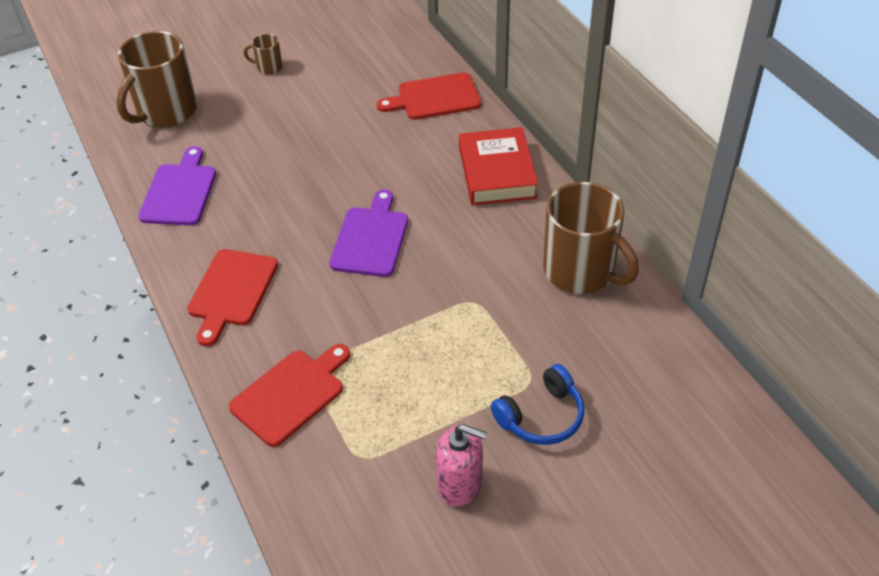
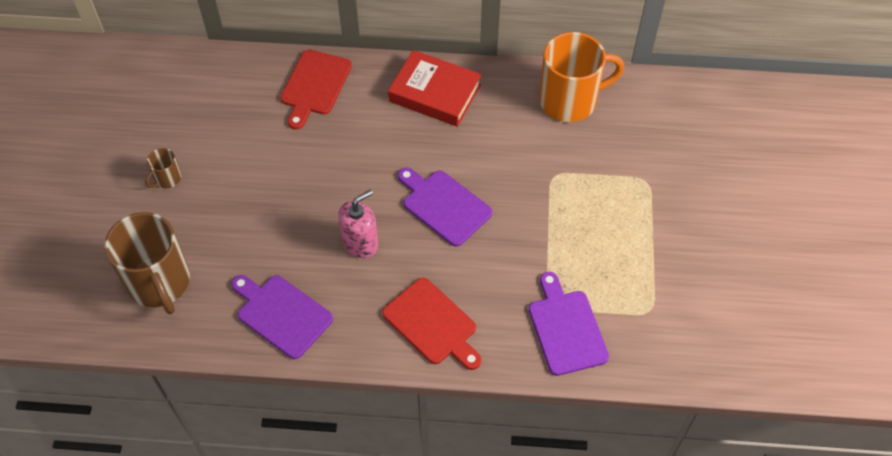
camera: 60 degrees left, 10 degrees up
red cutting board [229,344,350,447] -> purple cutting board [529,272,609,376]
pink soap dispenser [436,424,487,506] -> pink soap dispenser moved to [338,190,378,258]
blue headphones [491,364,584,445] -> none
brown mug [543,182,639,294] -> orange mug [539,32,624,122]

